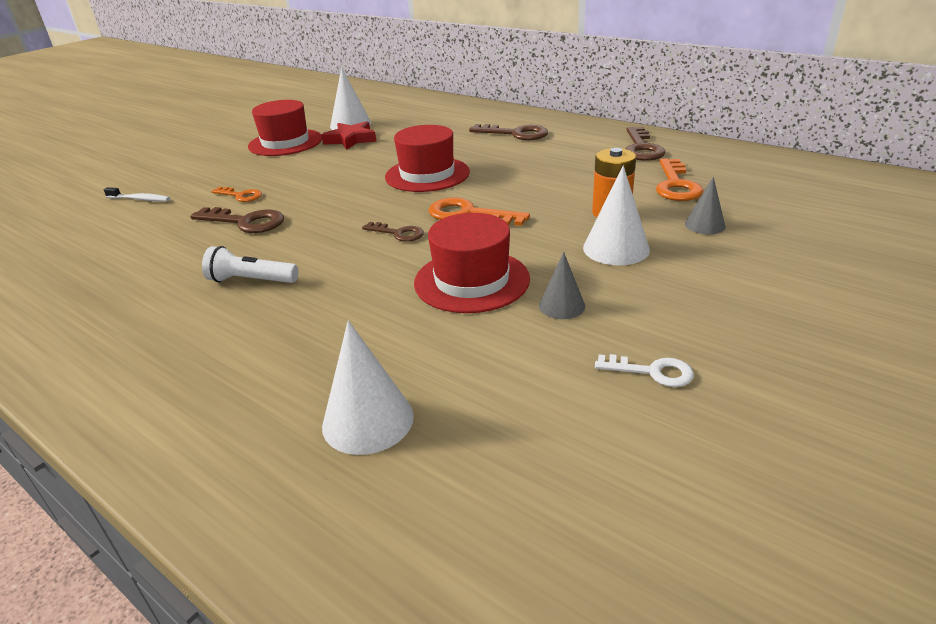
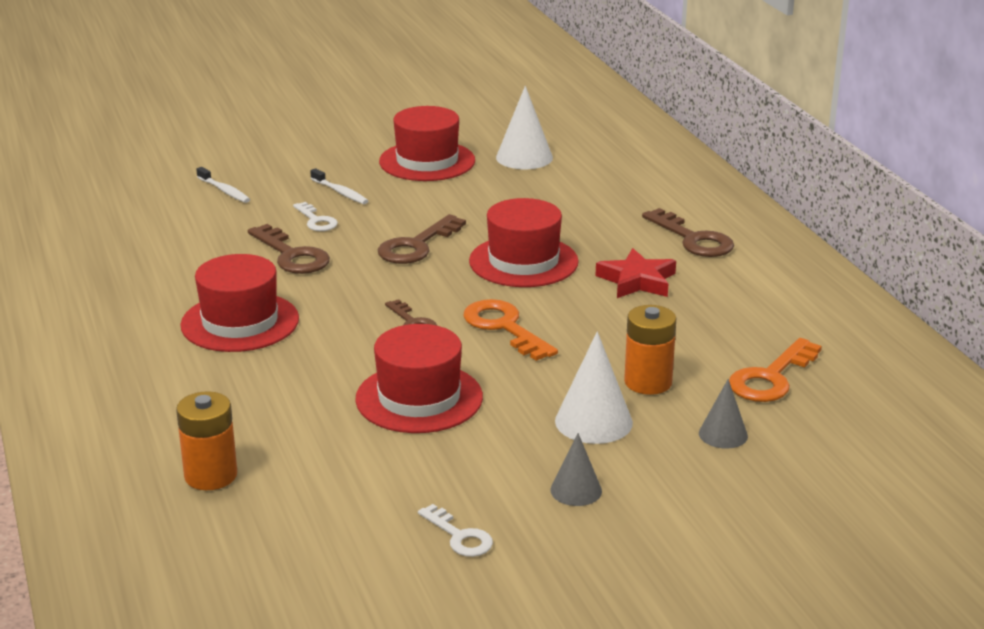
camera: 30 degrees right, 5 degrees down
white flashlight [202,246,298,283] -> red hat [180,254,299,352]
orange key [211,187,262,202] -> white key [293,202,338,231]
red star [321,121,377,150] -> red star moved to [596,248,676,298]
white cone [322,320,414,455] -> orange battery [176,391,237,490]
grey cone [539,252,585,319] -> grey cone moved to [550,433,602,506]
brown key [625,127,666,161] -> brown key moved to [378,214,466,264]
none -> white toothbrush [310,168,368,204]

